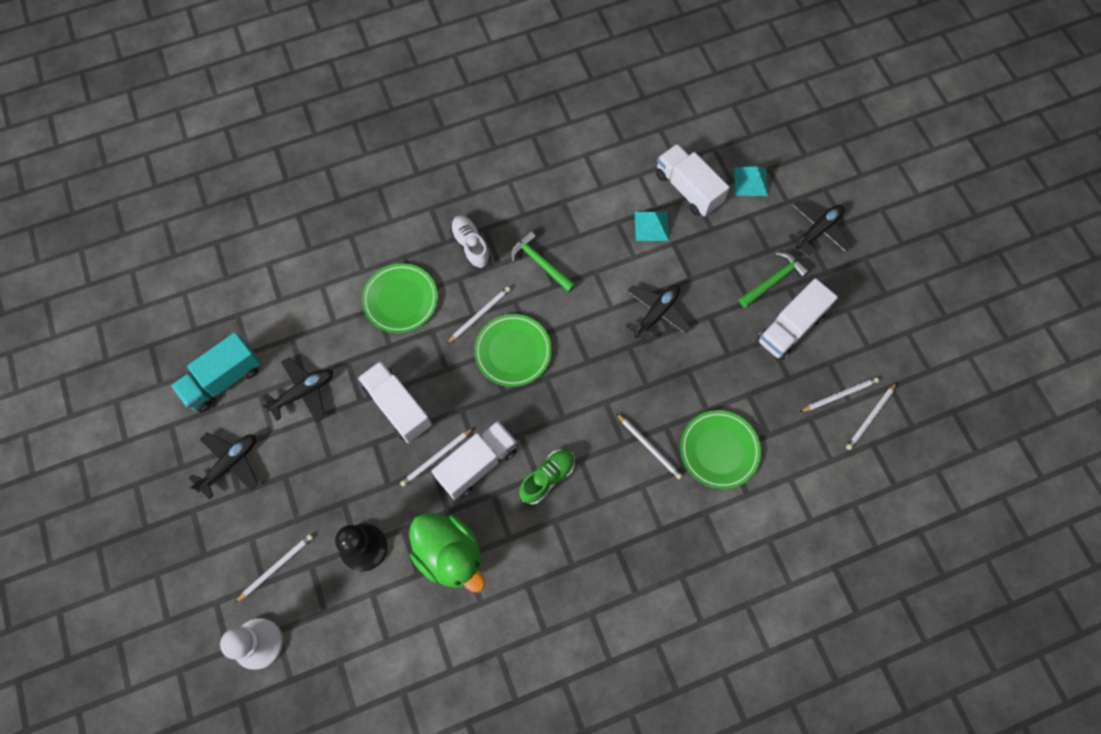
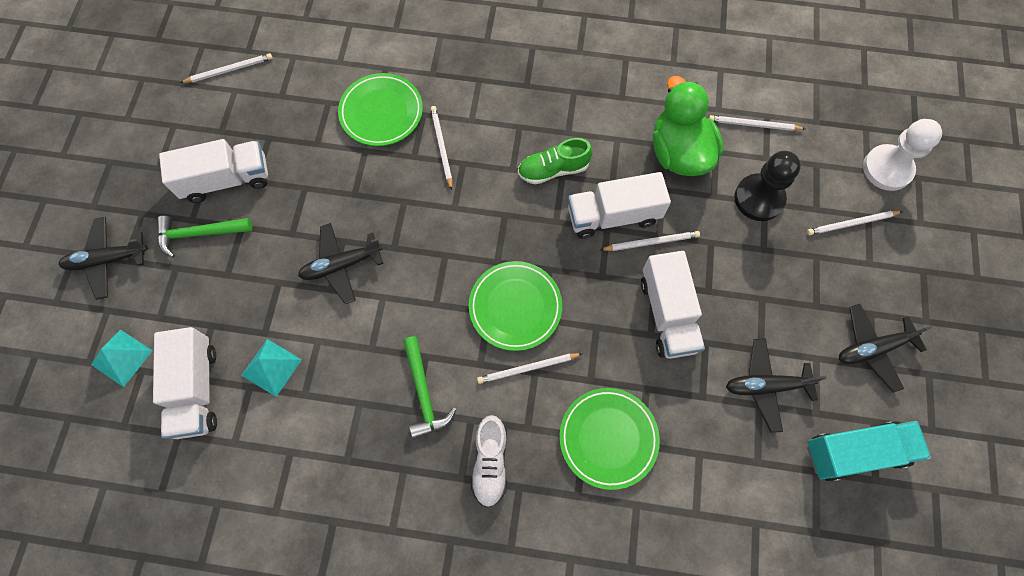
camera: 150 degrees left, 0 degrees up
white pencil [800,377,879,412] -> white pencil moved to [709,115,805,131]

